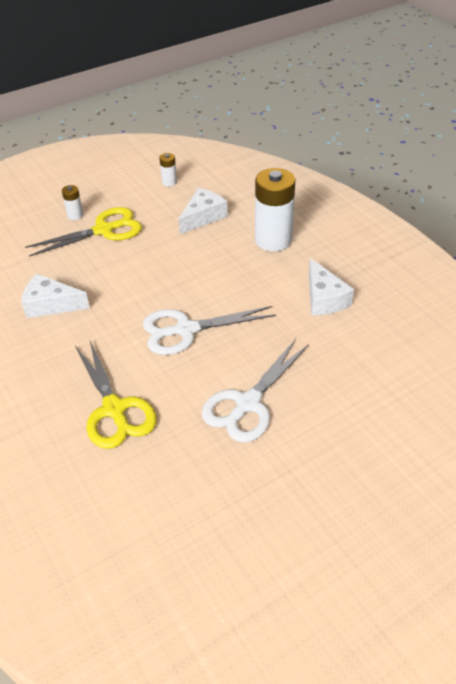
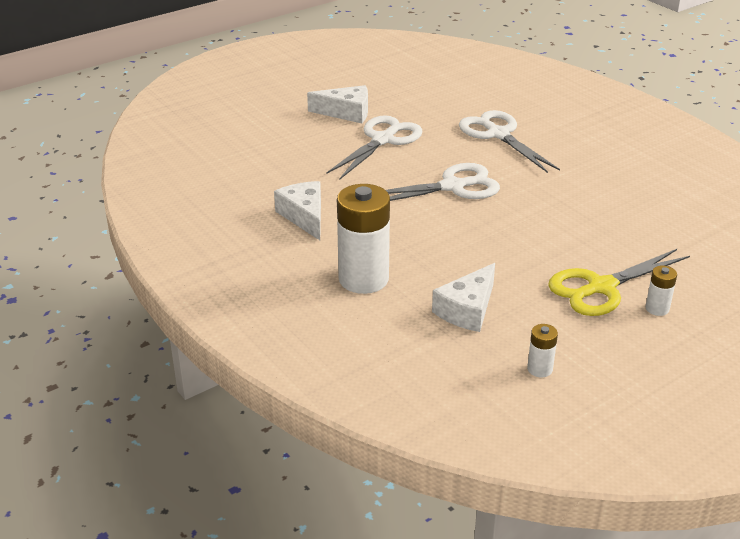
camera: 175 degrees right, 10 degrees down
white cheese [21,274,90,318] -> white cheese moved to [307,85,368,123]
yellow scissors [75,341,157,449] -> white scissors [459,110,560,173]

